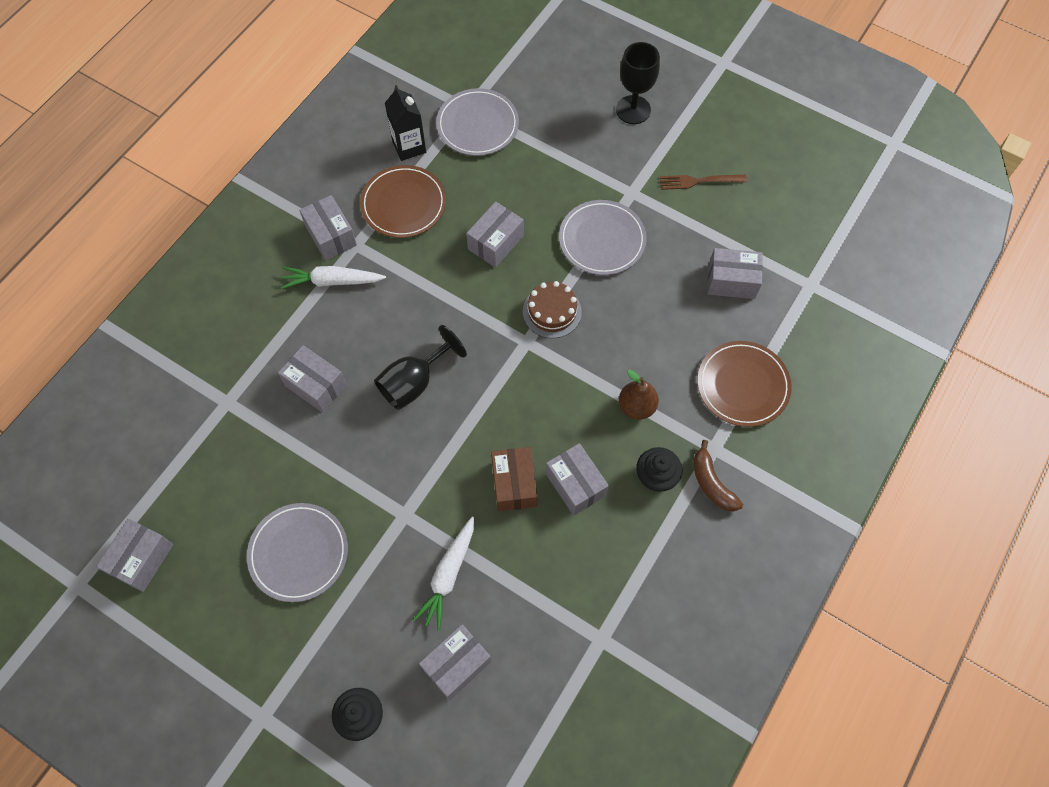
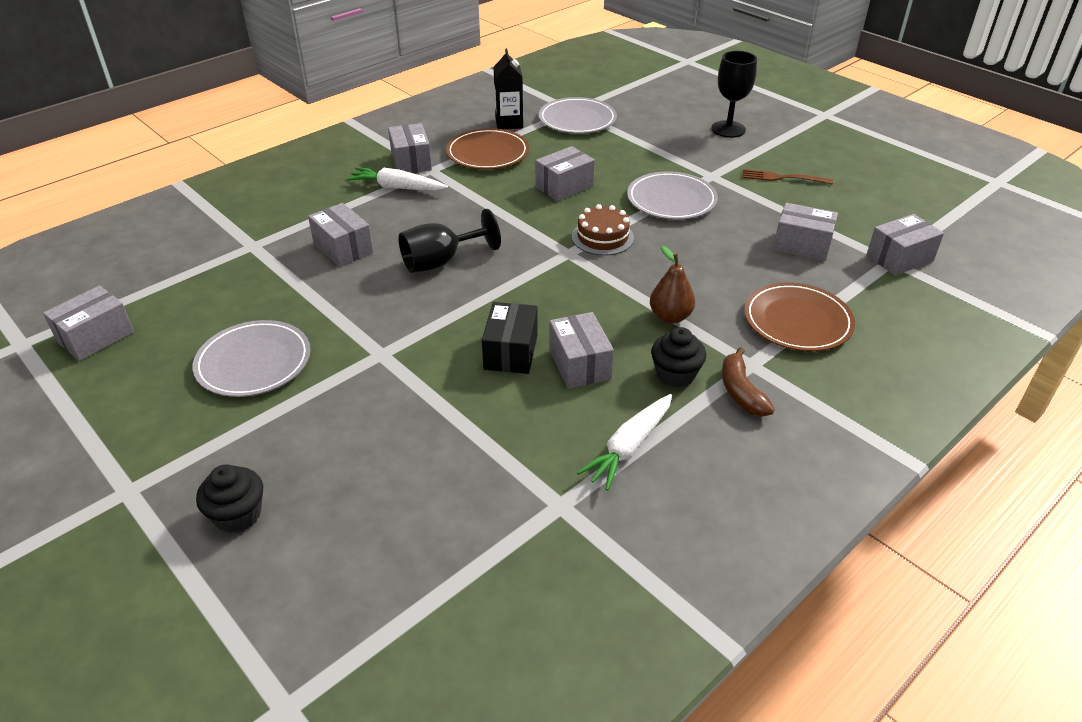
camera: 15 degrees right, 25 degrees down
white carrot [413,517,474,631] -> white carrot moved to [577,394,672,490]
grey box [419,624,491,700] -> grey box moved to [867,214,944,276]
brown box [491,447,538,512] -> black box [482,302,538,374]

